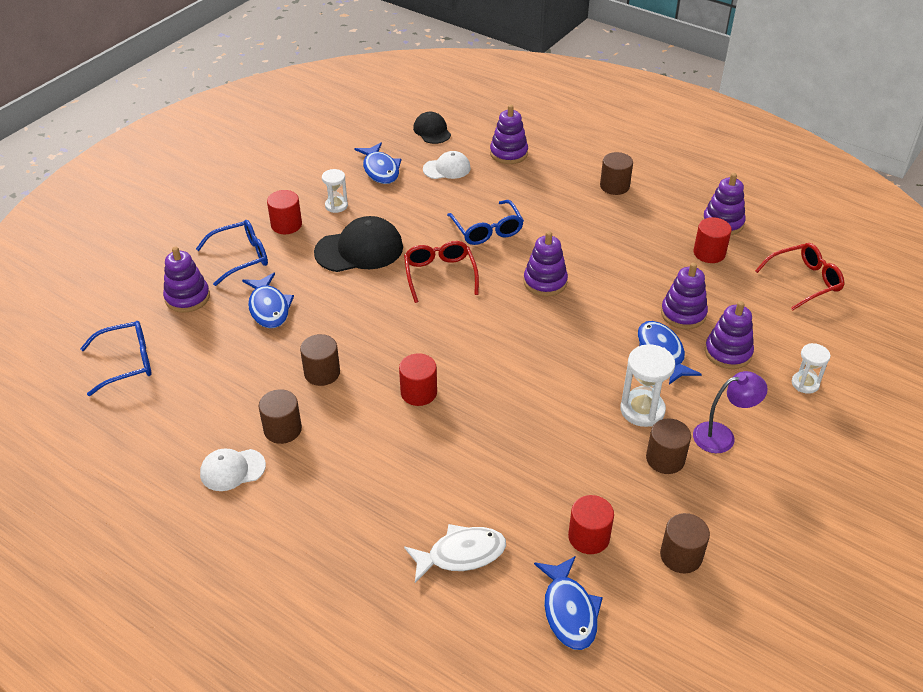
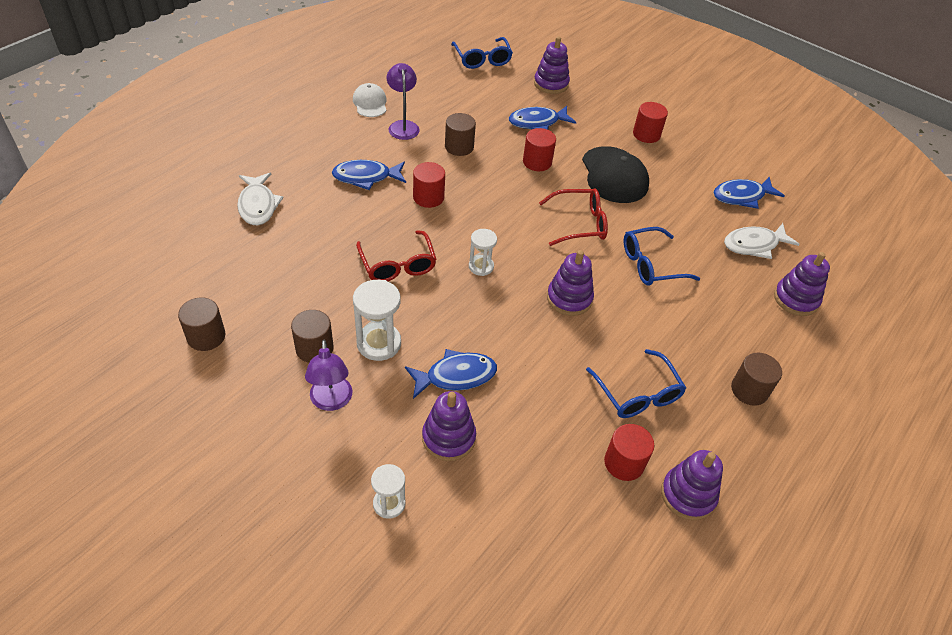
camera: 90 degrees right, 5 degrees up
blue glasses [196,220,268,286] -> blue glasses moved to [586,349,686,418]
brown cylinder [259,389,302,444] -> purple lamp [387,63,420,140]
white hourglass [322,169,348,213] -> white hourglass moved to [469,229,497,276]
black cap [413,112,451,144] -> none
white cap [423,151,471,179] -> white fish [724,223,800,259]
blue fish [534,556,603,650] -> blue fish moved to [332,160,406,190]
red cylinder [568,495,614,554] -> red cylinder moved to [523,128,556,171]
purple stacking toy [661,263,708,329] -> none
red glasses [755,243,844,310] -> red glasses moved to [356,230,437,281]

